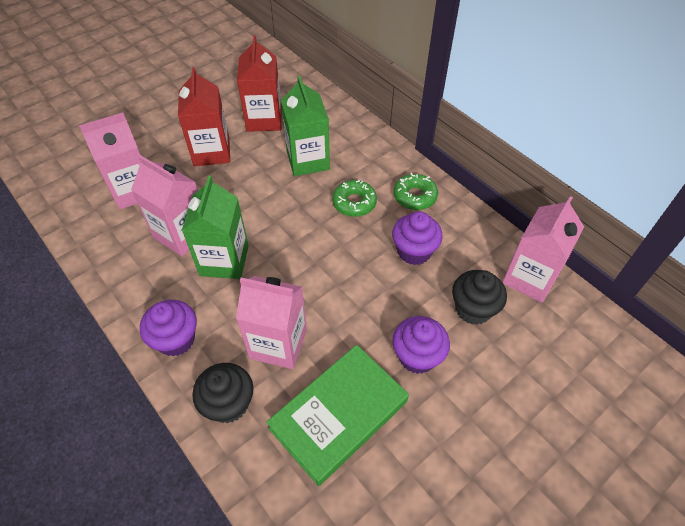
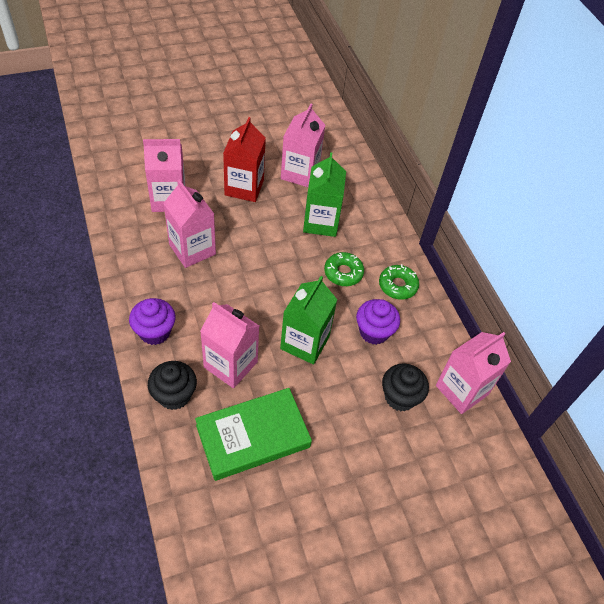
camera: 15 degrees right, 0 degrees up
green carton [182,176,249,279] -> green carton moved to [280,276,338,365]
red carton [237,35,282,132] -> pink carton [281,104,325,187]
purple cupcake [392,316,450,374] -> none

